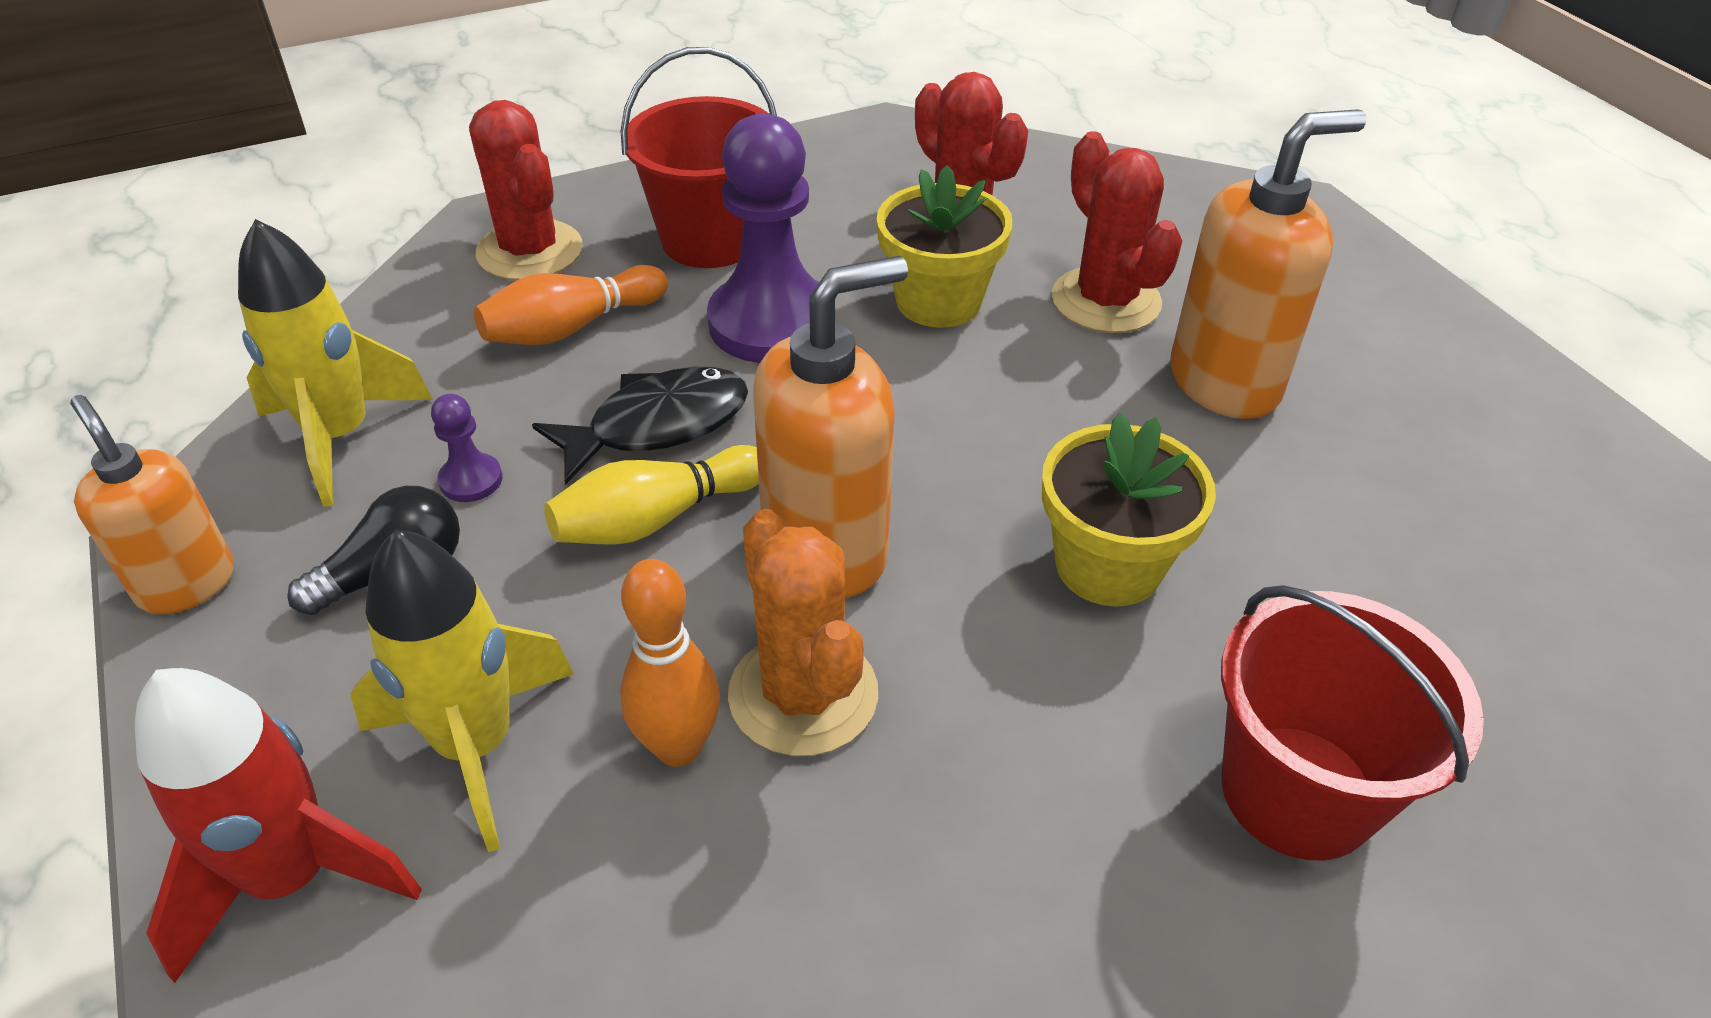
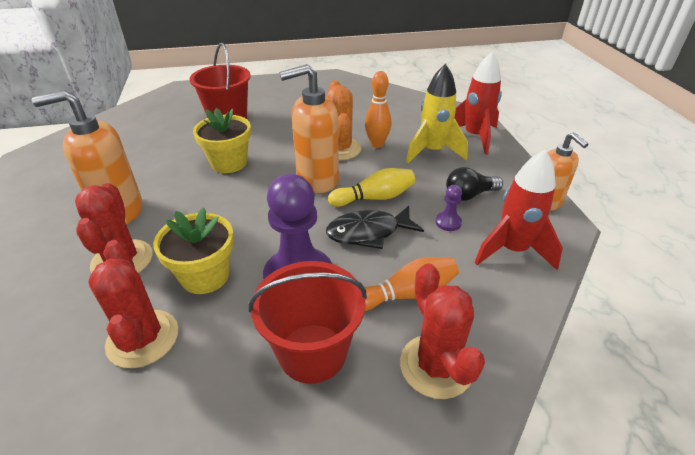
camera: 165 degrees left, 5 degrees down
yellow rocket [238,219,433,507] -> red rocket [474,150,563,270]

